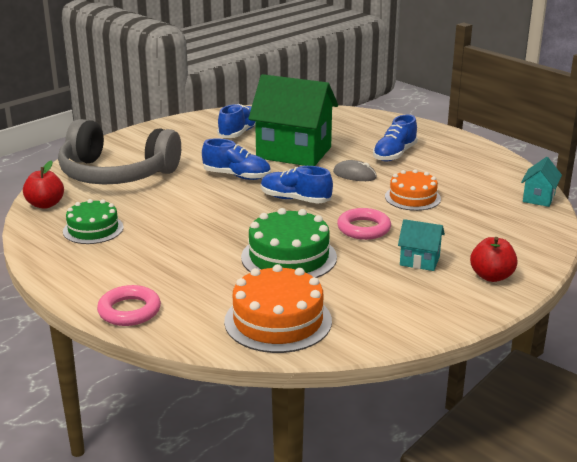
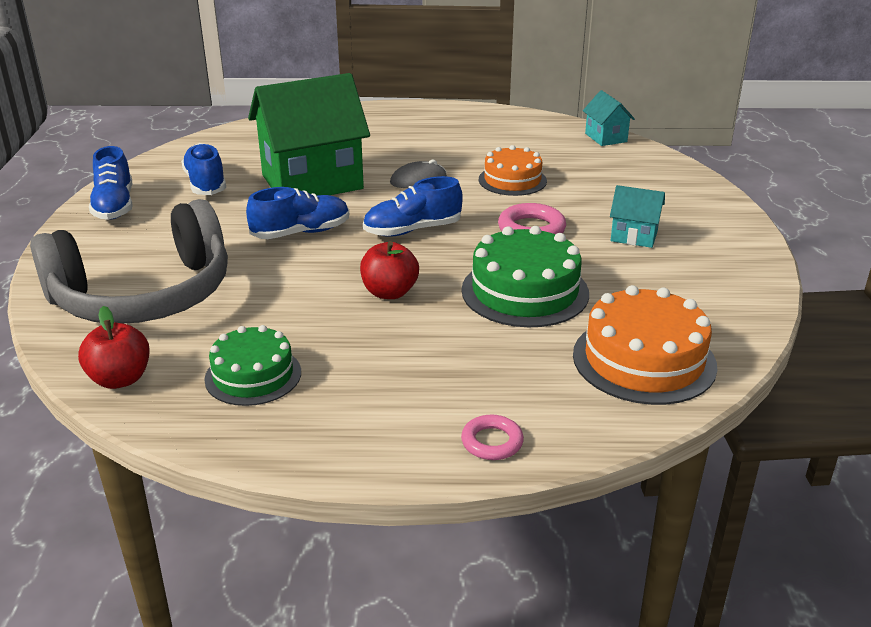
camera: 45 degrees left, 5 degrees up
pink ring [97,285,161,326] -> pink ring [461,415,524,460], size x0.66
blue shoe [373,115,418,162] -> blue shoe moved to [89,146,133,220]
turquoise house [398,219,445,271] -> turquoise house turned 45 degrees clockwise [610,185,665,248]
red apple [470,237,518,282] -> red apple moved to [360,241,419,299]

